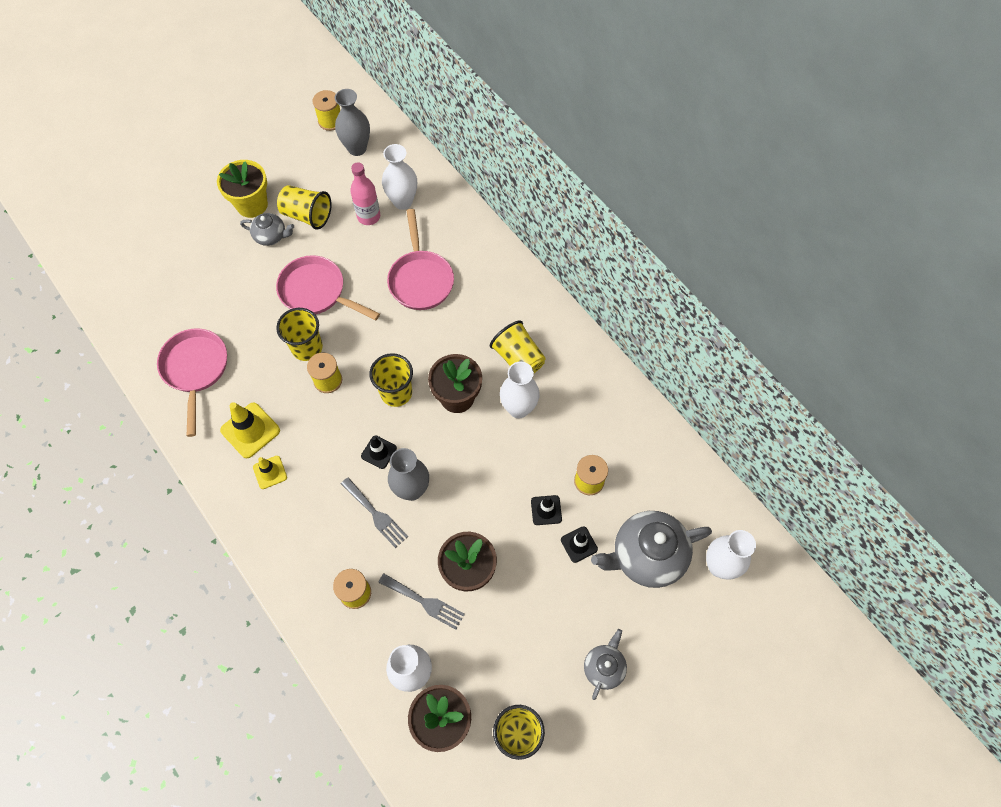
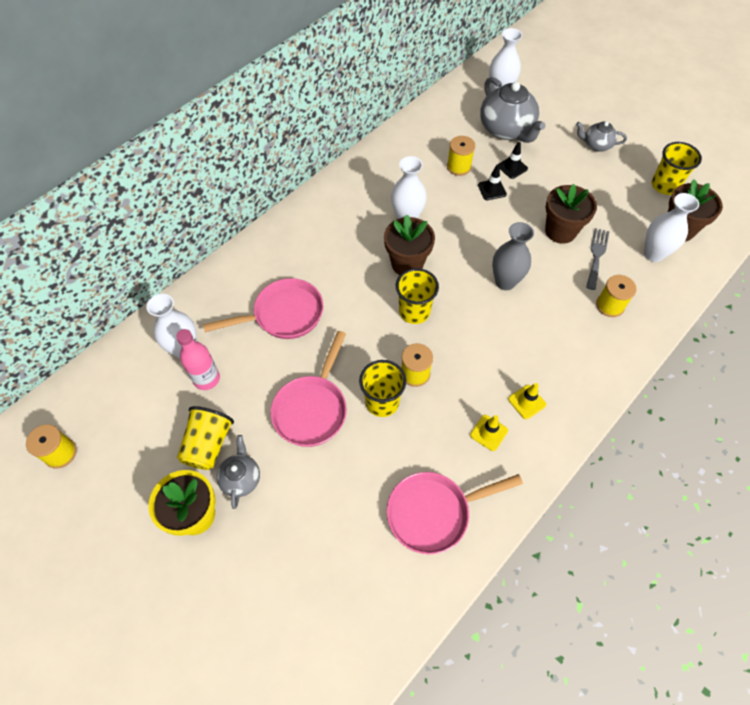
camera: 100 degrees left, 5 degrees down
yellow traffic cone [220,402,280,458] -> yellow traffic cone [470,415,508,451], size x0.61
grey vase [335,89,370,156] -> none
grey fork [341,477,408,548] -> none
black traffic cone [361,435,397,469] -> none
yellow cup [490,321,546,373] -> none

